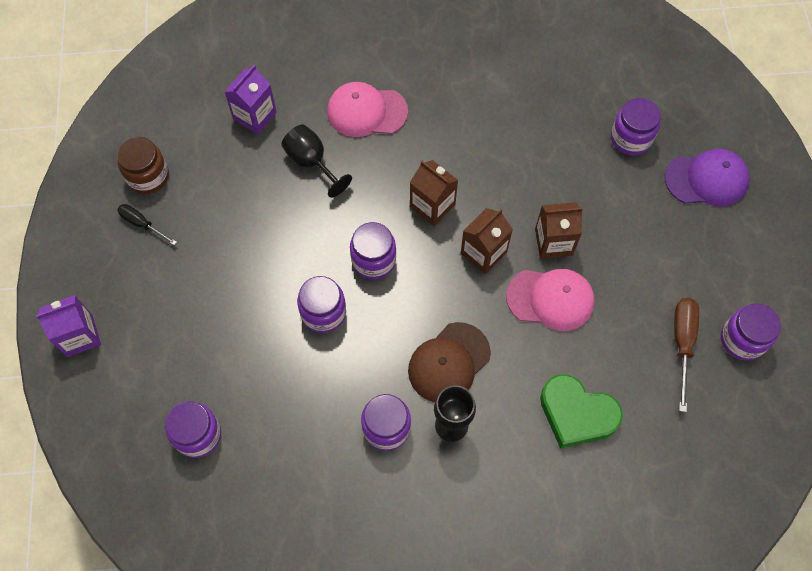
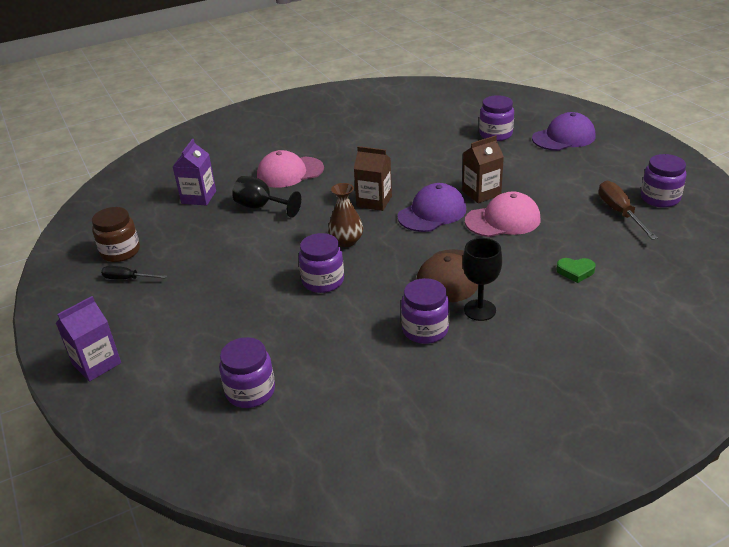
camera: 20 degrees left, 30 degrees down
purple jar [350,222,396,280] -> brown vase [328,183,363,247]
brown carton [461,208,513,274] -> purple cap [398,183,466,232]
green heart [540,374,623,448] -> green heart [556,258,596,283], size x0.50

